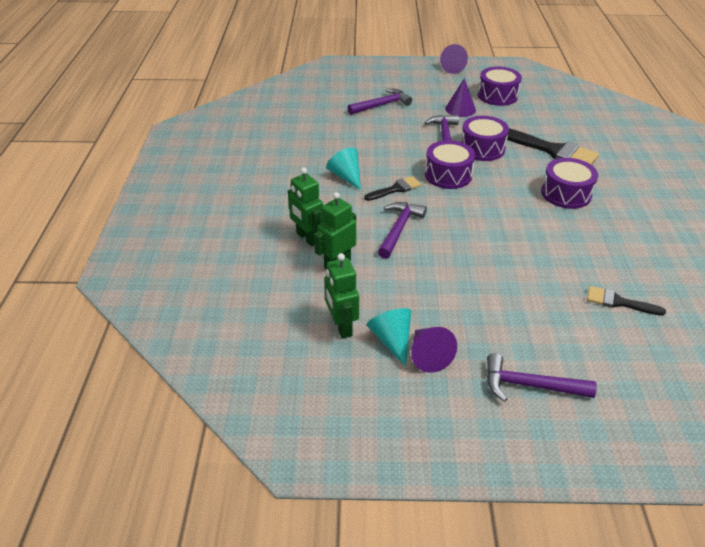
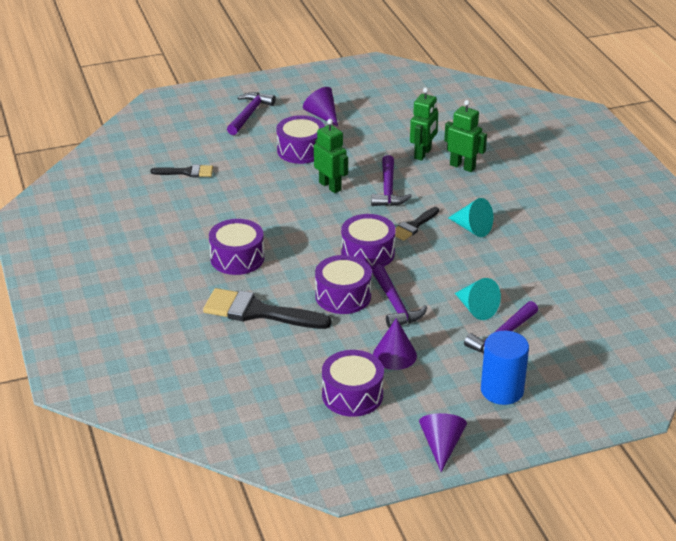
camera: 160 degrees right, 5 degrees down
green robot [325,253,359,339] -> green robot moved to [314,119,348,193]
turquoise cone [367,308,411,367] -> turquoise cone moved to [455,278,501,320]
purple hammer [487,353,597,402] -> purple hammer turned 60 degrees counterclockwise [227,92,275,135]
none -> purple drum [276,115,325,164]
none -> blue cylinder [481,331,529,405]

